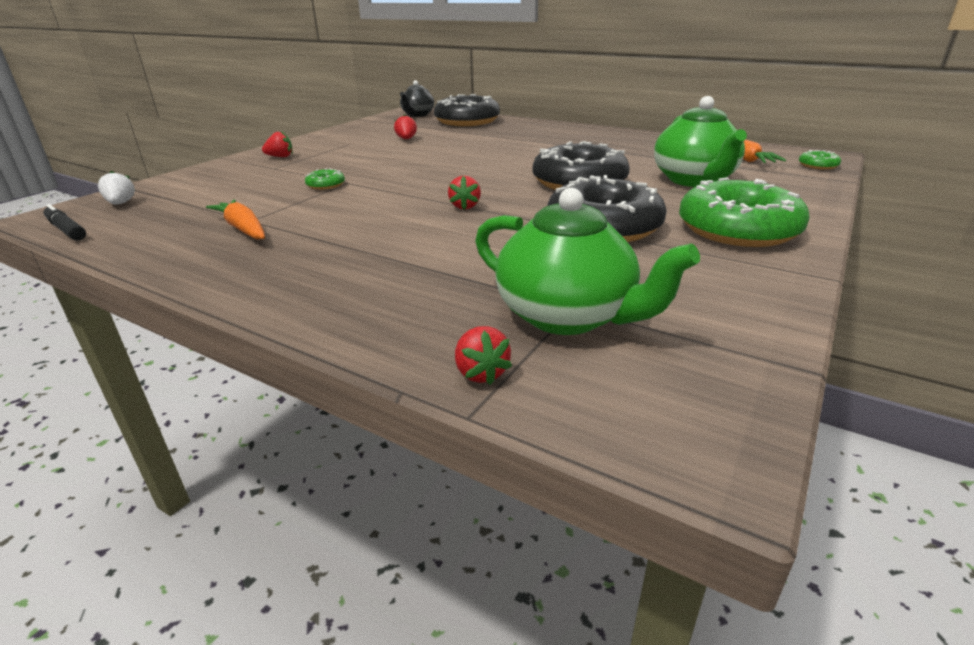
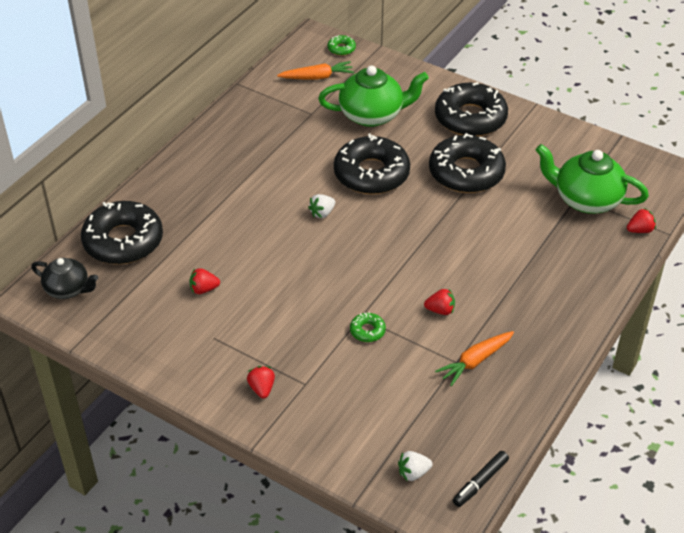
camera: 90 degrees left, 15 degrees up
red strawberry [448,176,481,210] -> red strawberry moved to [424,289,455,315]
green teapot [475,188,700,335] -> green teapot turned 105 degrees counterclockwise [536,144,649,214]
green donut [679,177,810,247] -> black donut [435,82,508,136]
none -> white strawberry [308,194,335,218]

